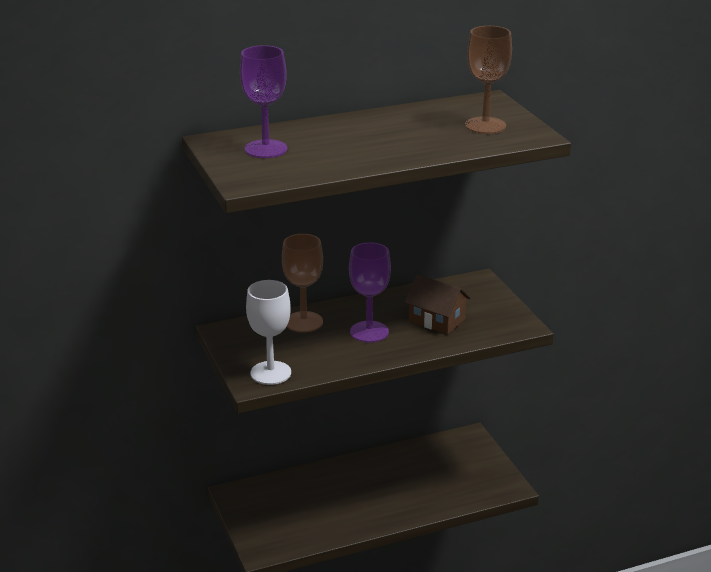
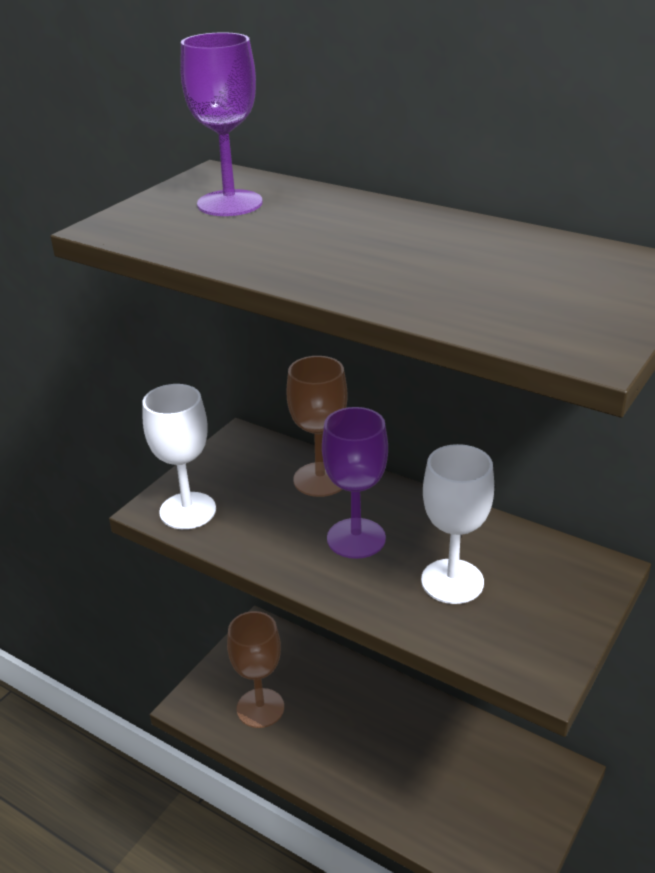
camera: 55 degrees right, 5 degrees up
brown house [405,275,471,334] -> white goblet [421,444,494,604]
brown goblet [465,26,512,134] -> brown goblet moved to [227,611,284,728]

